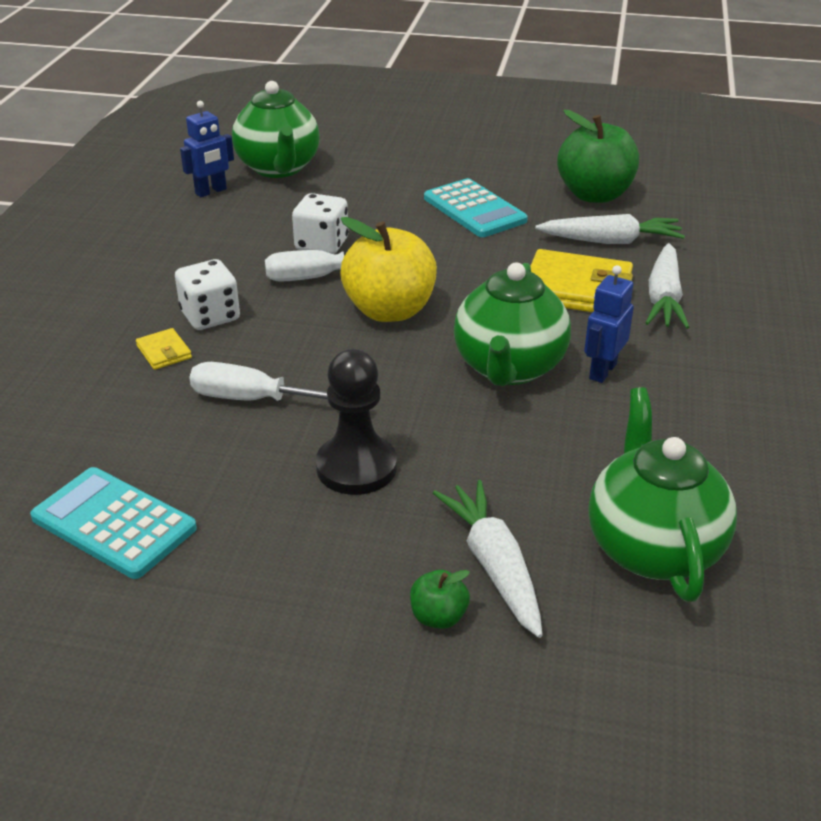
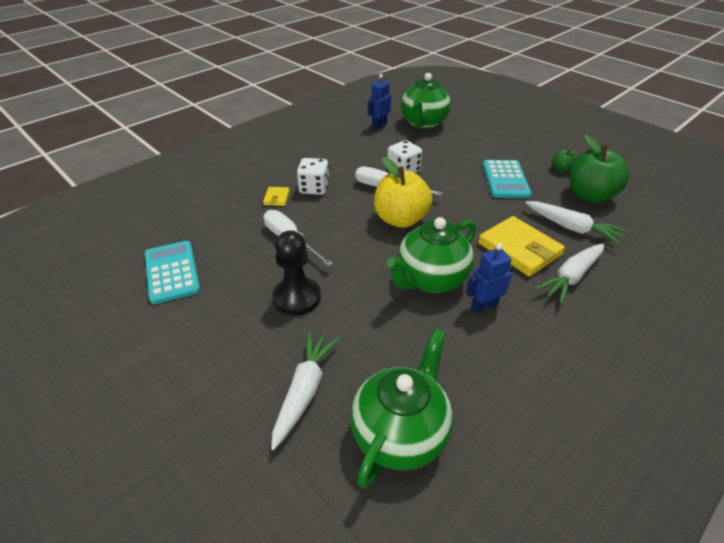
camera: 35 degrees right, 5 degrees up
blue robot [180,101,234,197] -> blue robot turned 135 degrees clockwise [368,74,391,129]
green apple [410,570,470,629] -> green apple moved to [552,149,579,172]

